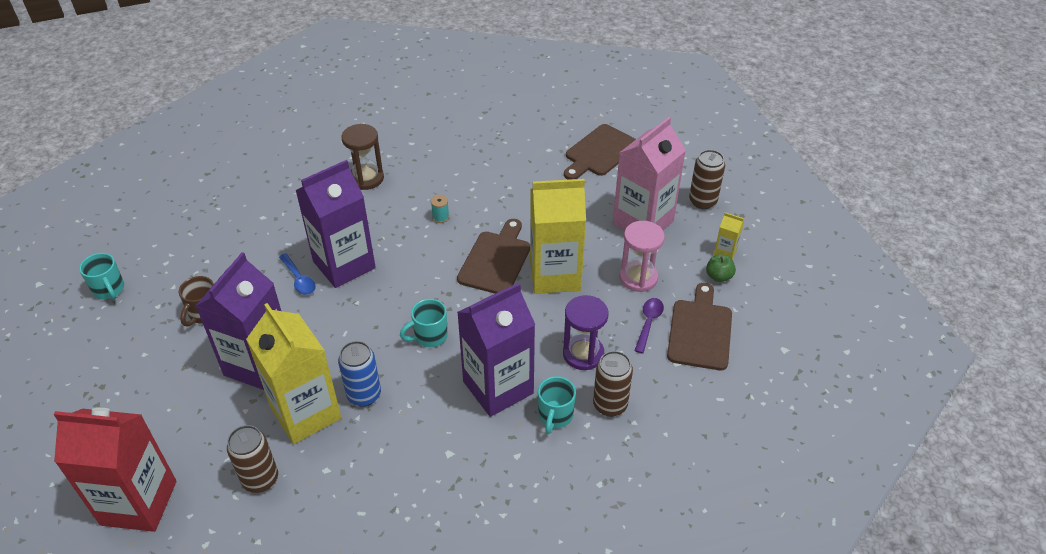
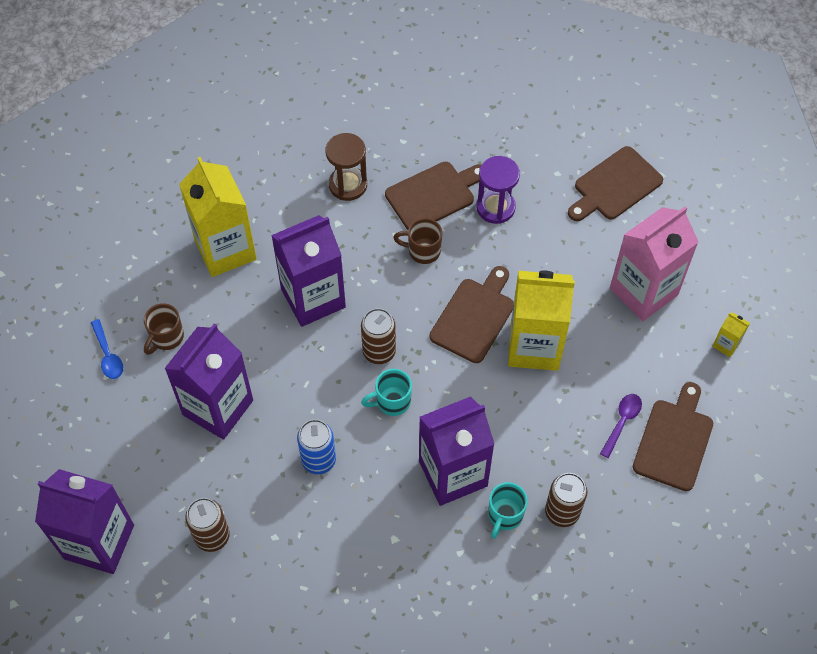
camera: 10 degrees right, 15 degrees up
red carton [54,408,177,532] -> purple carton [35,469,134,574]
turquoise mug [79,253,124,299] -> none
yellow carton [246,303,342,444] -> yellow carton moved to [179,157,257,277]
blue spoon [279,253,316,295] -> blue spoon moved to [91,319,123,379]
turquoise spool [431,195,449,223] -> brown mug [393,218,442,264]
purple hourglass [563,295,608,370] -> purple hourglass moved to [476,156,520,224]
pink hourglass [619,221,665,292] -> none
brown can [689,150,725,209] -> brown can moved to [361,308,396,364]
green apple [706,254,736,282] -> none
none -> brown cutting board [385,162,481,230]

